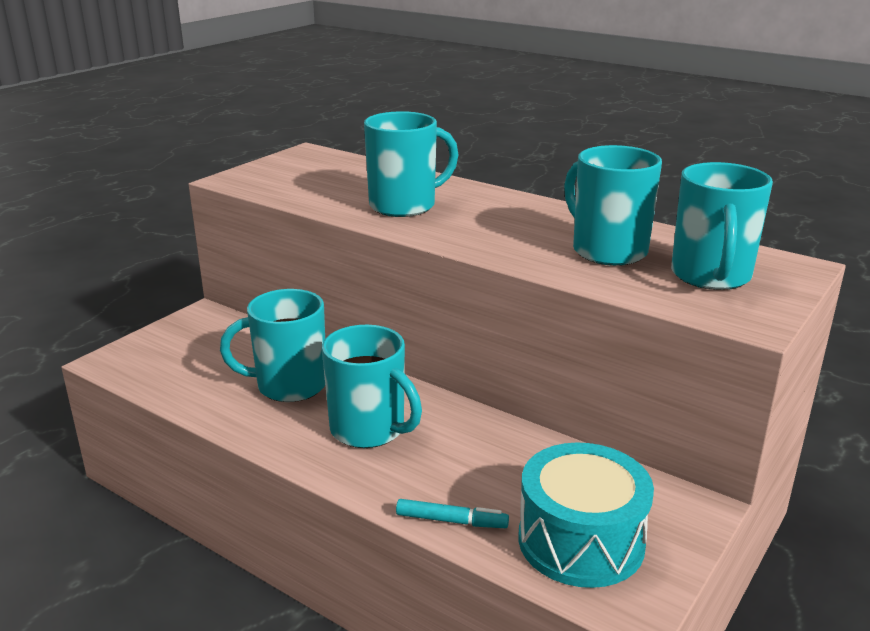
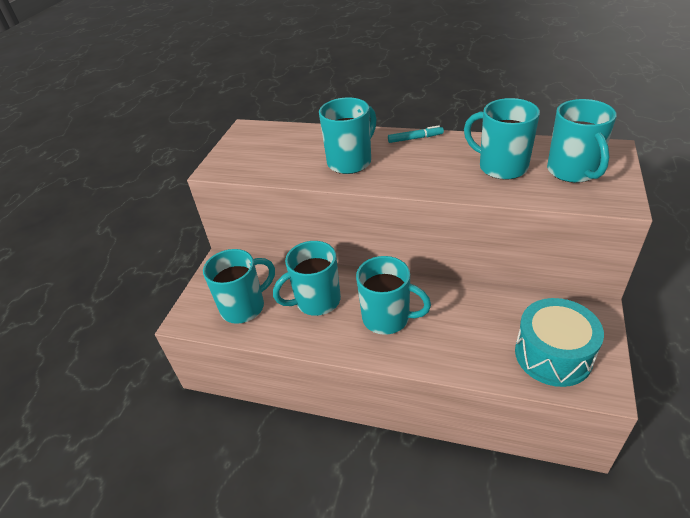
camera: 15 degrees left, 15 degrees up
turquoise marker [396,499,509,528] -> turquoise marker moved to [388,125,444,143]
none -> turquoise mug [203,249,275,324]

